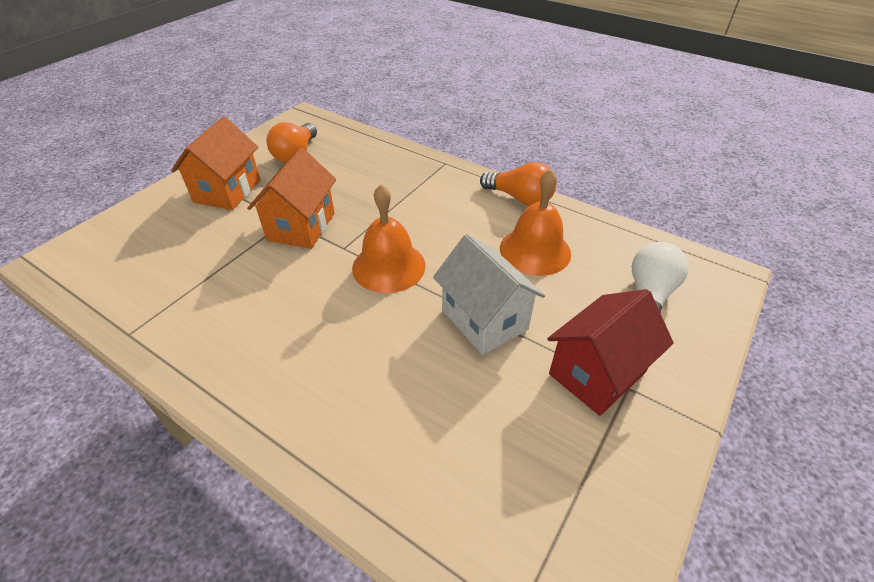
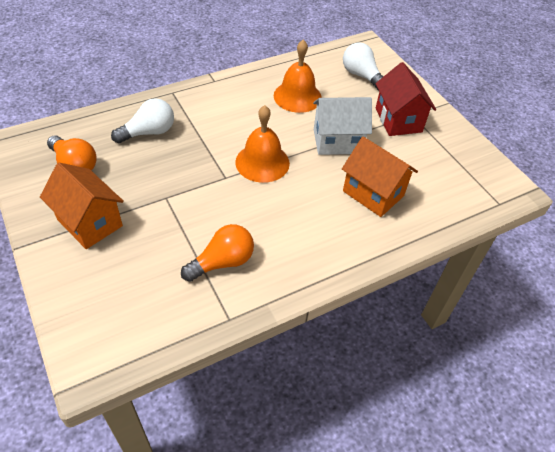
camera: 65 degrees left, 5 degrees up
orange house [247,148,336,249] -> orange house moved to [342,137,418,217]
orange light bulb [480,162,556,206] -> orange light bulb moved to [181,224,254,282]
none -> white light bulb [111,98,174,143]

